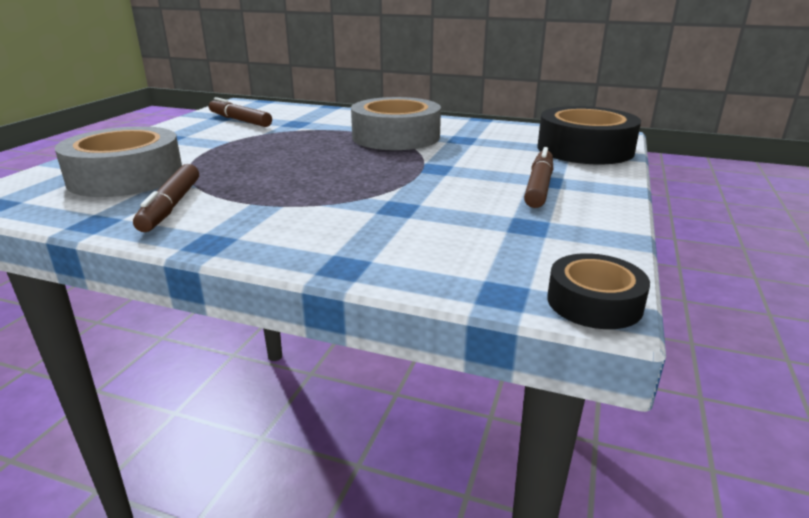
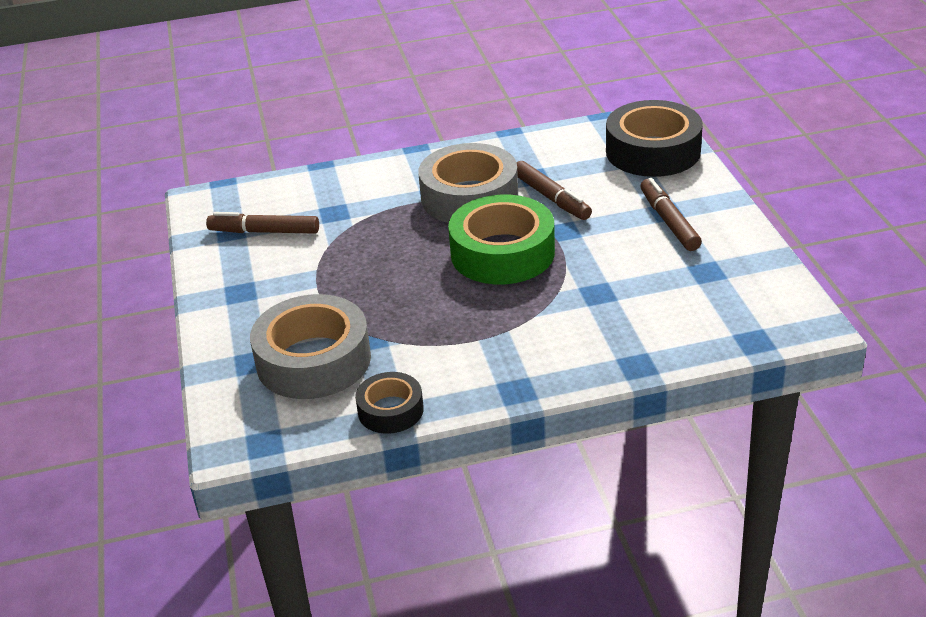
camera: 30 degrees left, 10 degrees up
brown marker [133,164,199,232] -> brown marker moved to [517,161,592,220]
black tape [547,253,650,329] -> black tape moved to [355,372,424,434]
none -> green tape [448,195,555,284]

